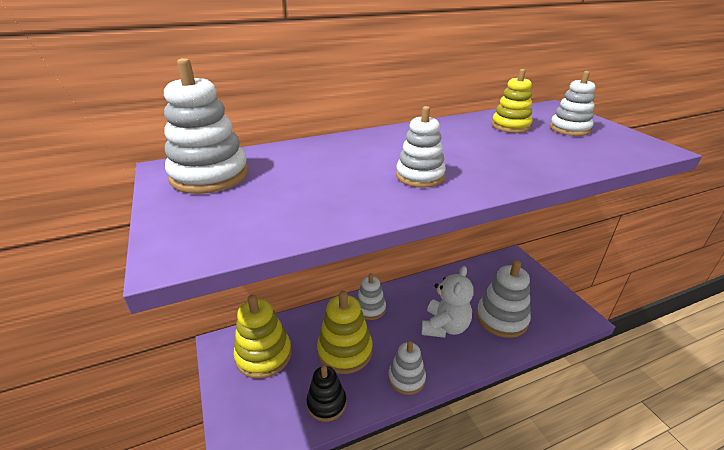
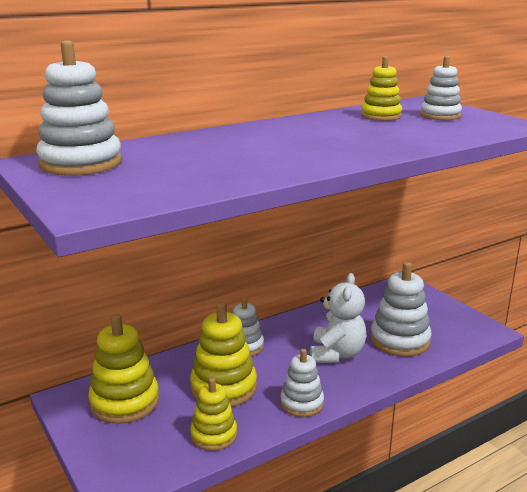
camera: 10 degrees left, 10 degrees down
black stacking toy [307,366,346,422] -> yellow stacking toy [190,378,237,451]
white stacking toy [396,106,446,188] -> none

